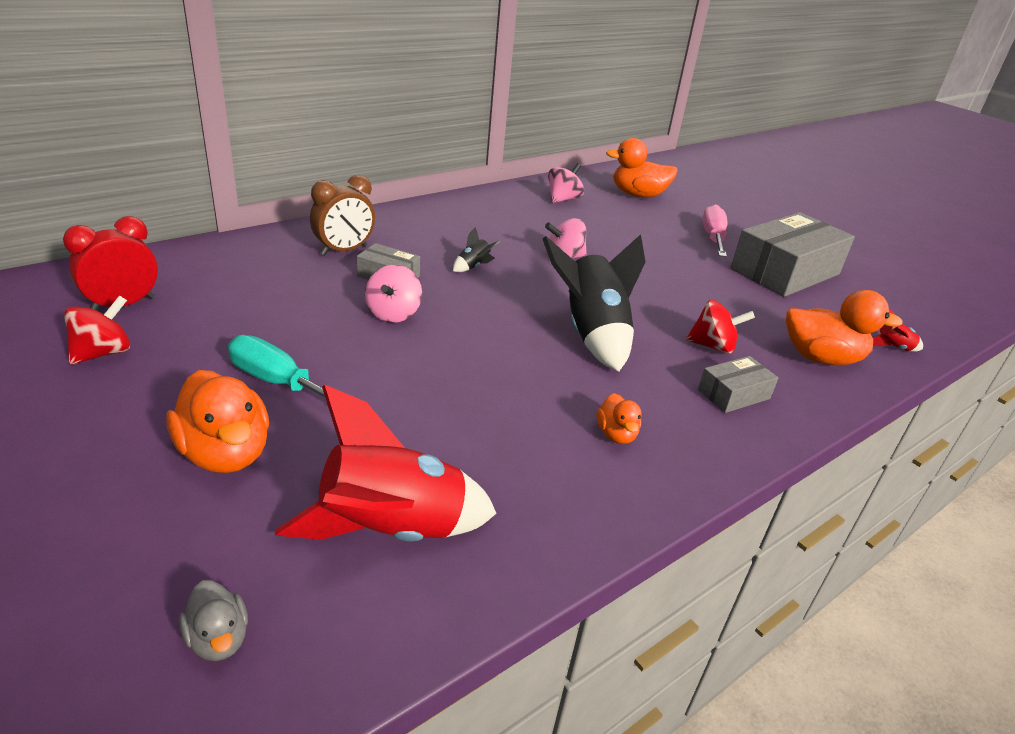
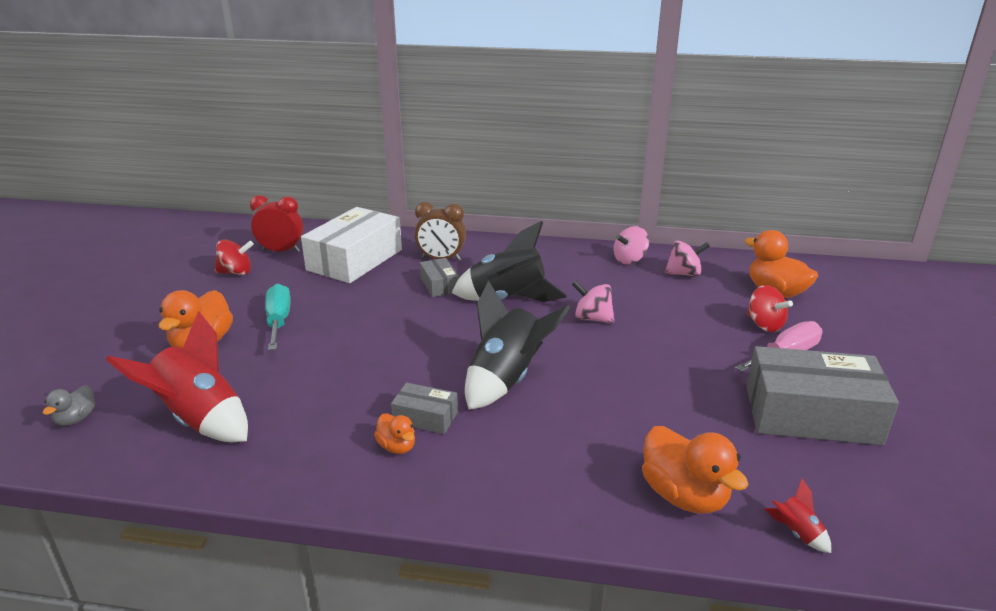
camera: 50 degrees right, 5 degrees down
pink spinning top [365,265,422,323] -> pink spinning top moved to [613,226,649,265]
black rocket [453,227,500,272] -> black rocket [452,221,567,302], size x2.41
orange duck [597,393,642,444] -> orange duck turned 75 degrees counterclockwise [374,414,415,454]
red spinning top [686,300,755,354] -> red spinning top moved to [746,285,793,332]
grey box [698,356,778,413] -> grey box moved to [391,383,458,434]
none -> white box [301,207,402,283]

